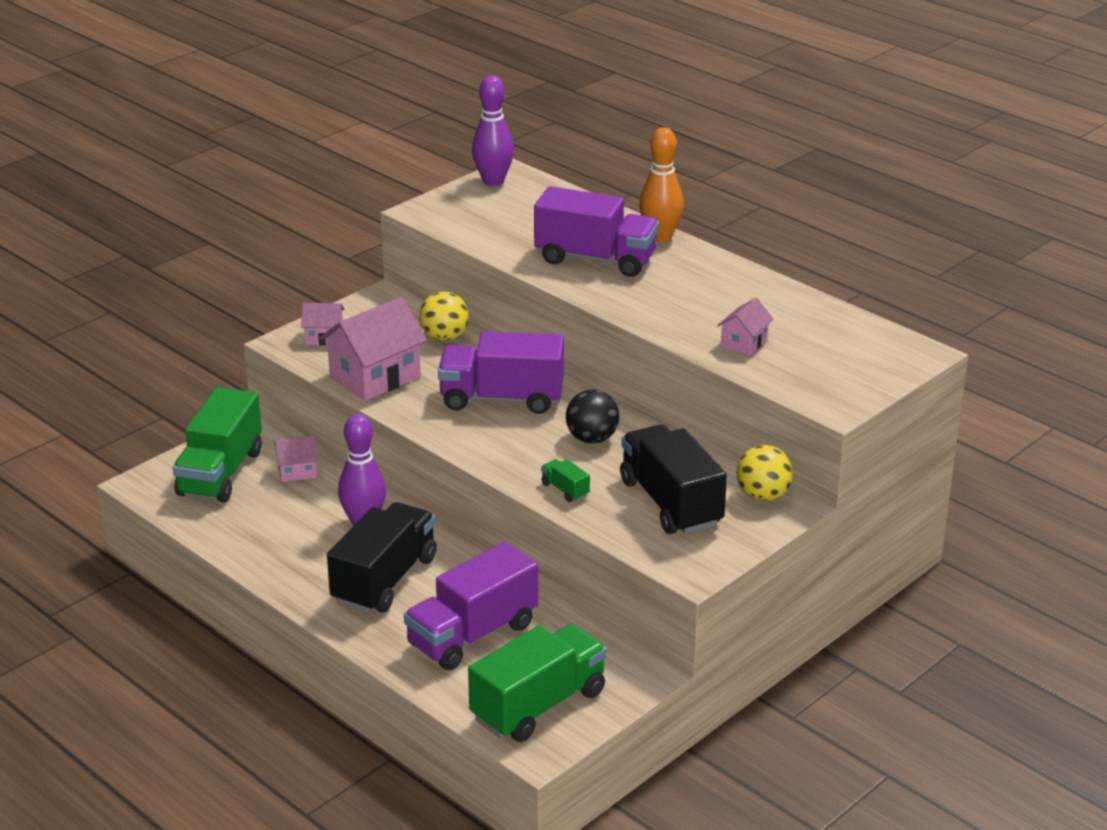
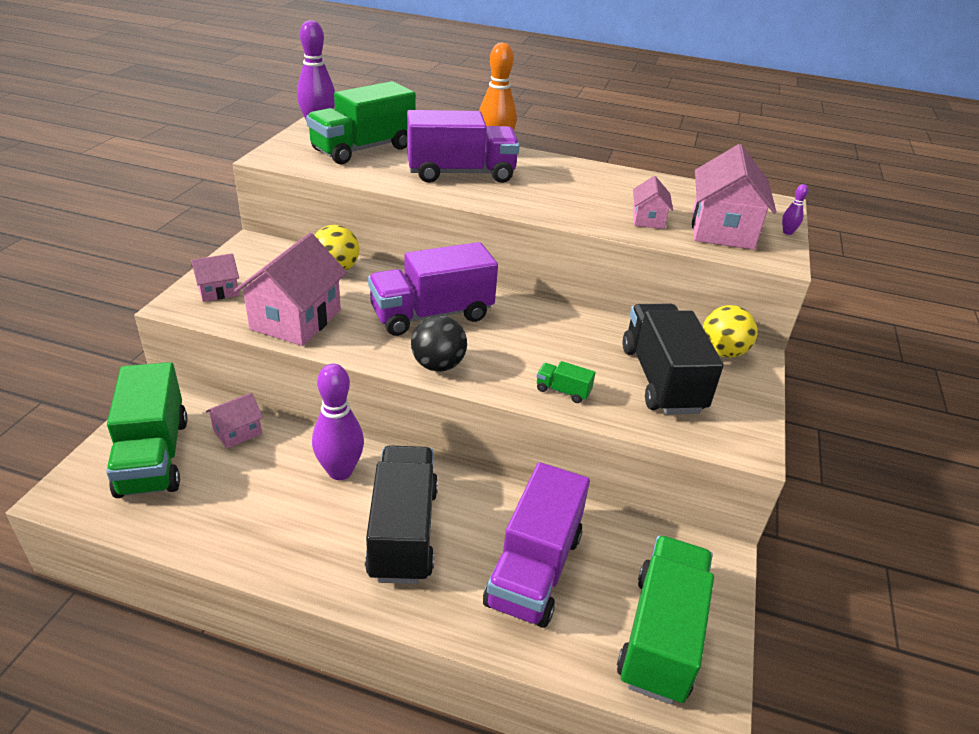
camera: 30 degrees left, 5 degrees up
black ball [566,390,619,444] -> black ball moved to [411,315,467,372]
black truck [620,424,727,534] -> black truck turned 45 degrees clockwise [622,304,724,414]
none -> green truck [306,81,416,164]
none -> pink house [692,144,776,250]
none -> purple bowling pin [782,184,808,235]

